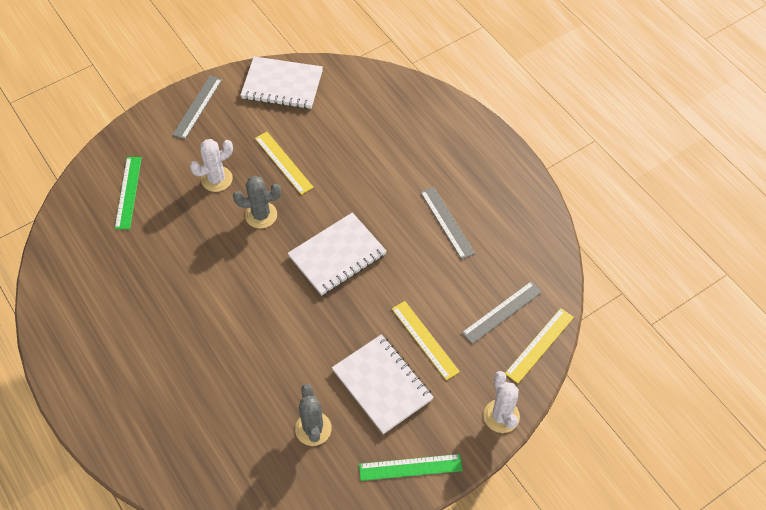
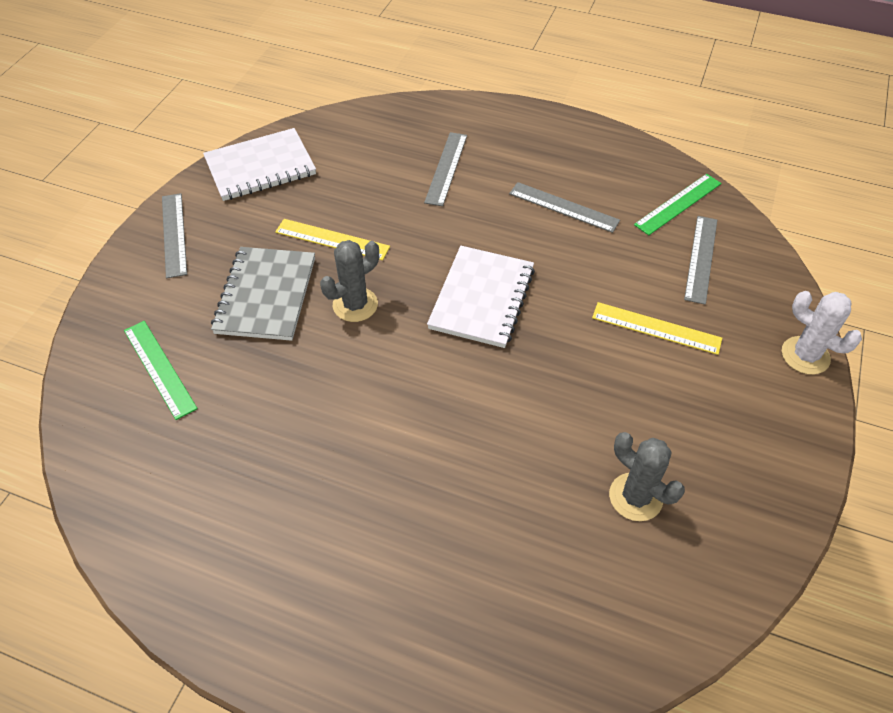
camera: 35 degrees left, 5 degrees down
white cactus [190,139,233,192] -> grey notebook [211,247,315,341]
white notebook [332,334,434,434] -> none
green ruler [359,454,463,481] -> green ruler moved to [634,174,722,235]
yellow ruler [505,308,574,383] -> none
none -> grey ruler [424,132,467,206]

